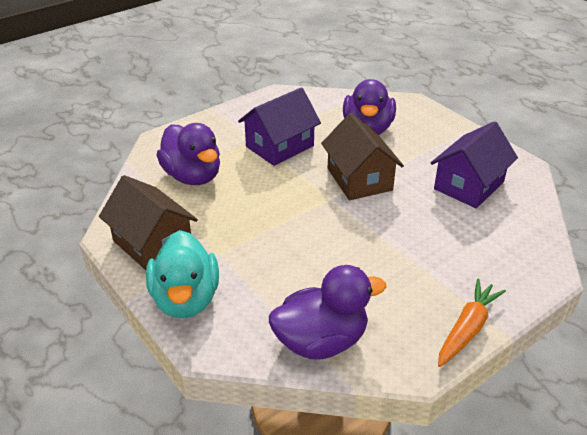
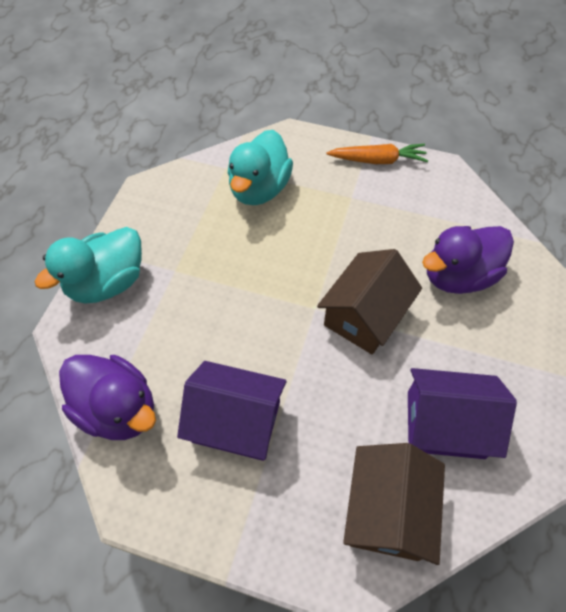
camera: 55 degrees right, 20 degrees up
brown house [99,175,198,270] -> brown house moved to [343,443,445,565]
purple duck [156,123,220,185] -> turquoise duck [228,130,293,205]
purple house [238,87,321,166] -> purple house moved to [177,361,287,461]
orange carrot [438,279,506,367] -> orange carrot moved to [326,144,428,164]

